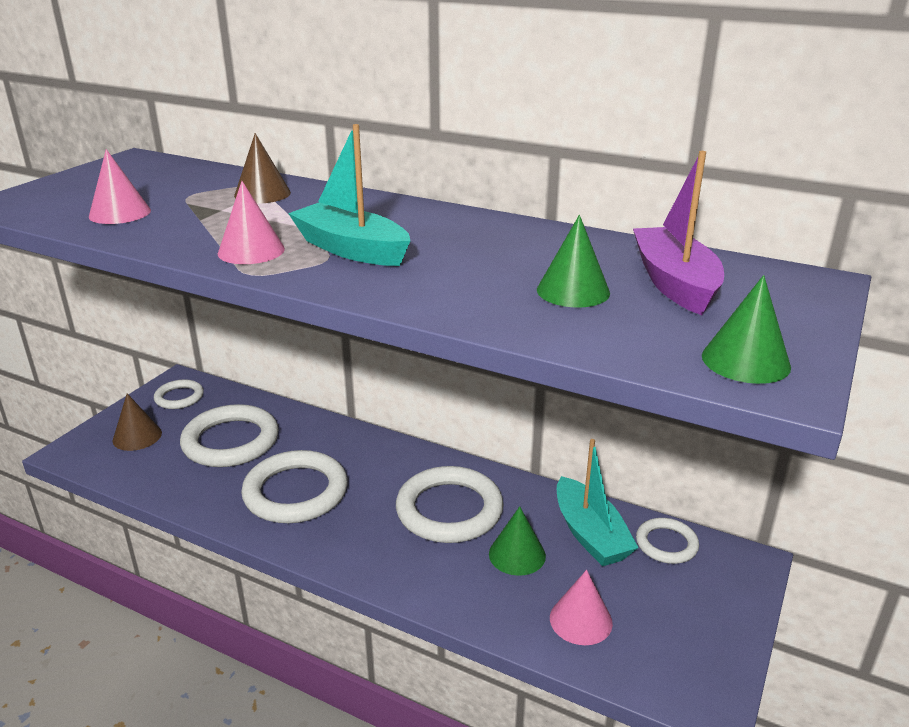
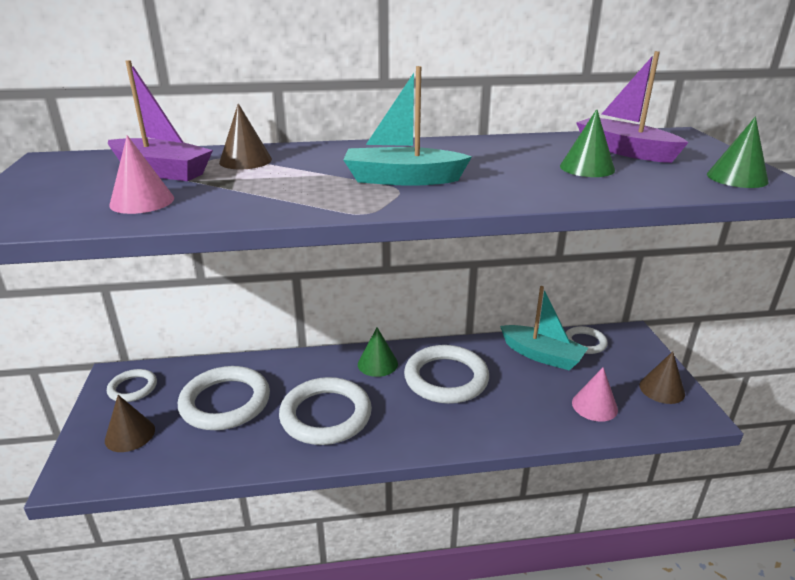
camera: 35 degrees left, 0 degrees up
pink cone [218,181,285,264] -> none
green cone [489,506,546,576] -> green cone moved to [358,327,398,377]
none -> purple boat [108,60,213,181]
none -> brown cone [639,351,685,404]

